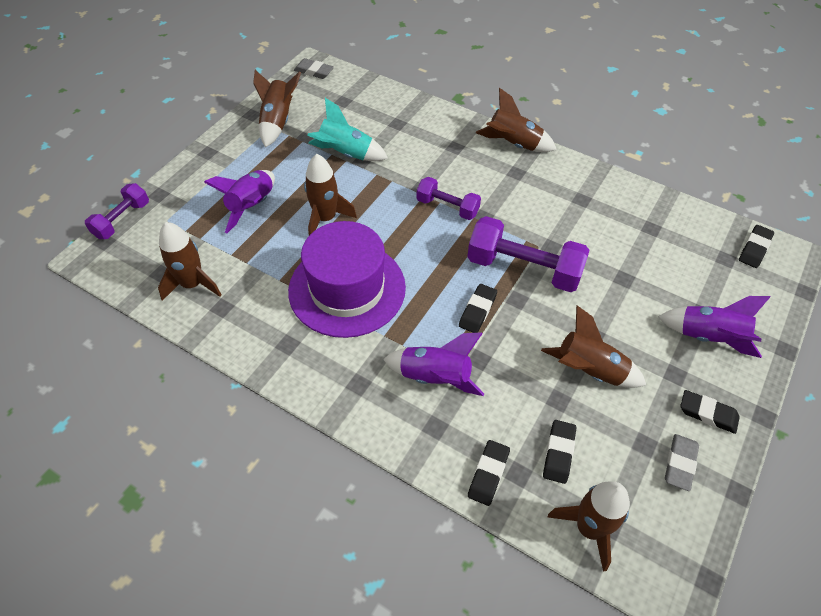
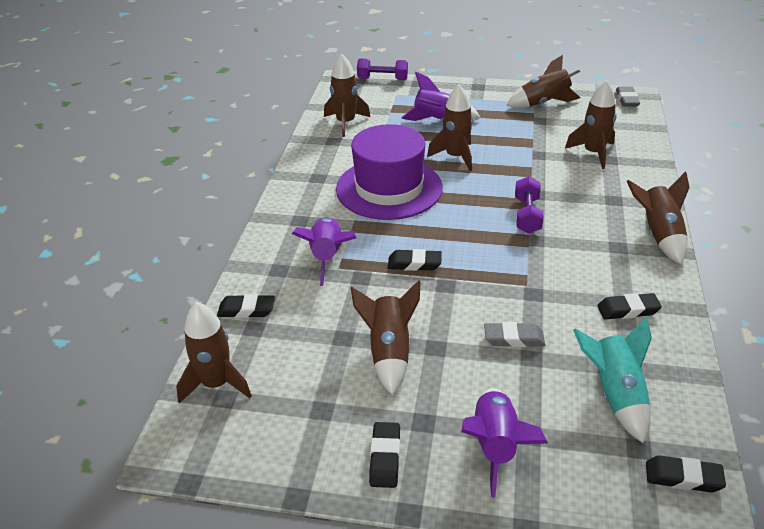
camera: 70 degrees right, 15 degrees down
turquoise rocket [307,98,388,161] -> turquoise rocket moved to [573,316,652,443]
purple dumbbell [467,216,590,292] -> none
black eraser [543,420,576,484] -> black eraser moved to [597,293,662,320]
grey eraser [665,434,699,491] -> grey eraser moved to [484,322,545,347]
none -> brown rocket [565,80,617,169]

